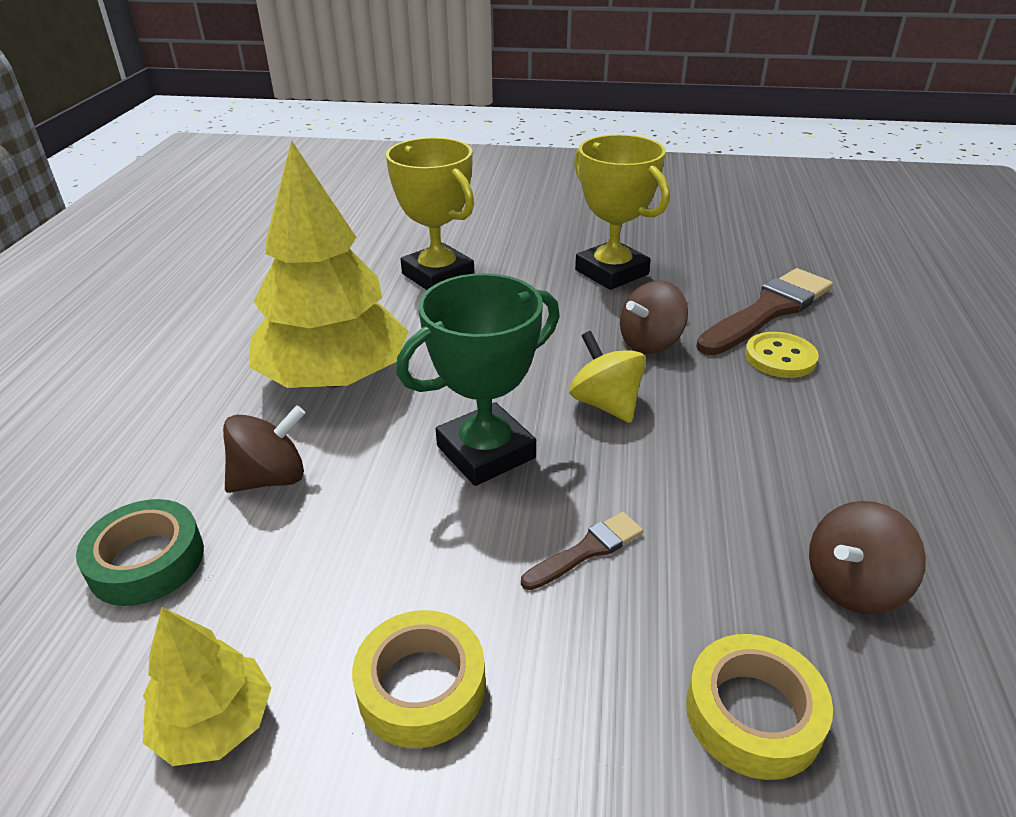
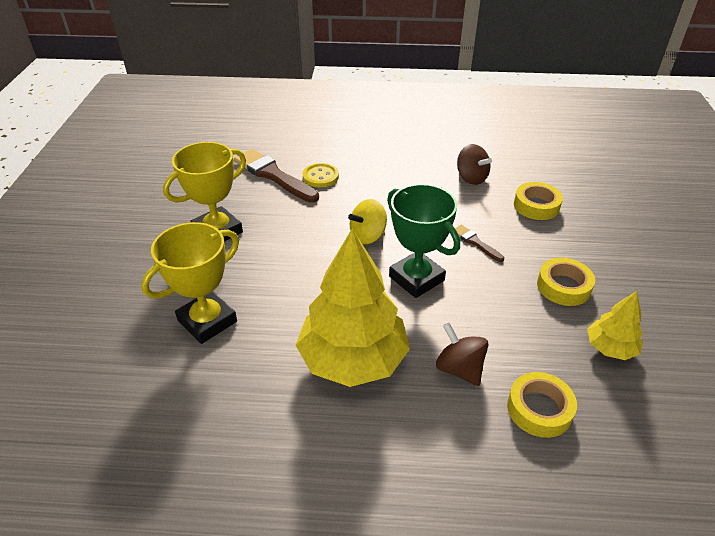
camera: 95 degrees left, 5 degrees up
green tape [76,499,204,606] -> yellow tape [507,372,577,438]
brown spinning top [620,281,688,354] -> none

